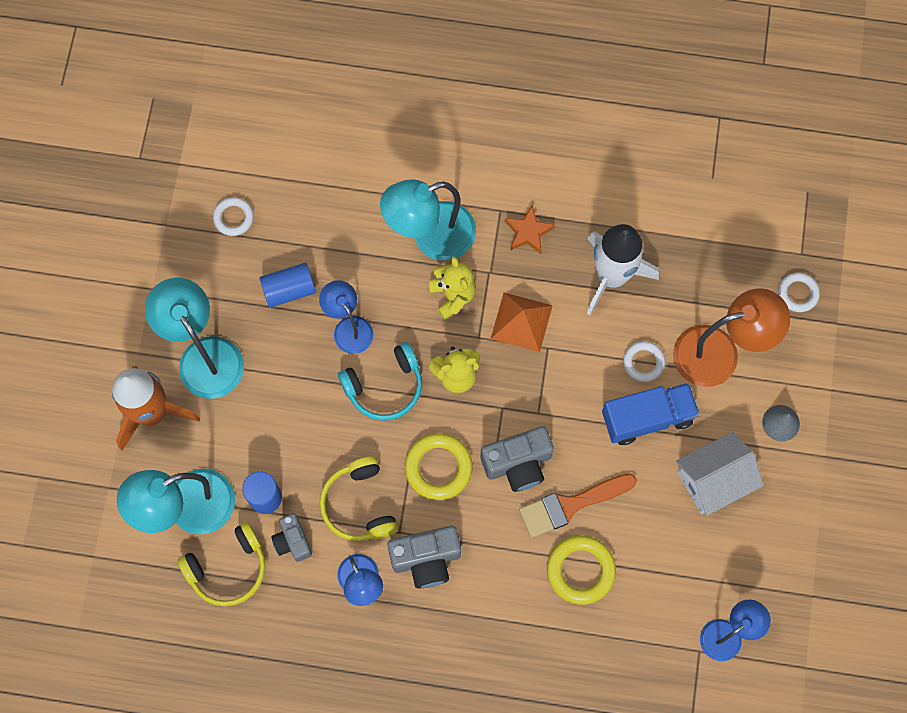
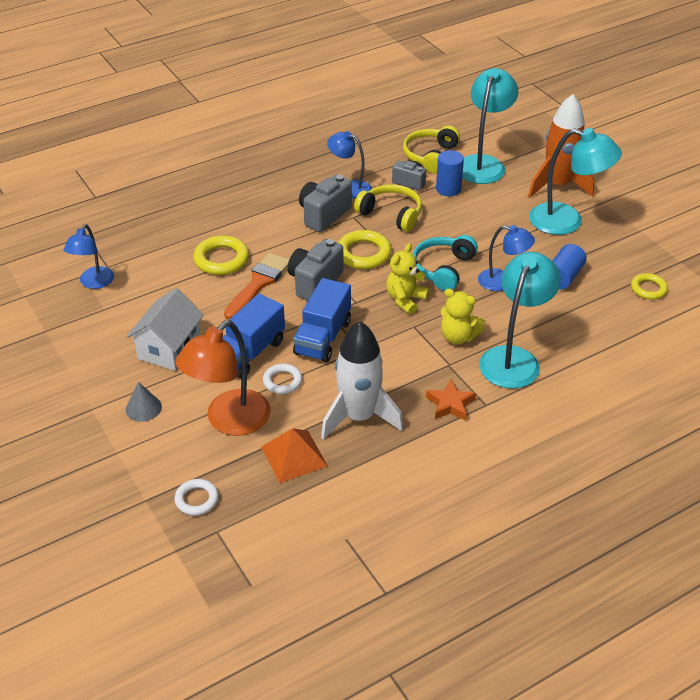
camera: 140 degrees right, 30 degrees down
white ring [213,197,254,236] -> yellow ring [631,273,668,300]
orange pyramid [491,293,553,352] -> orange pyramid moved to [261,428,328,483]
none -> blue truck [293,278,351,362]

